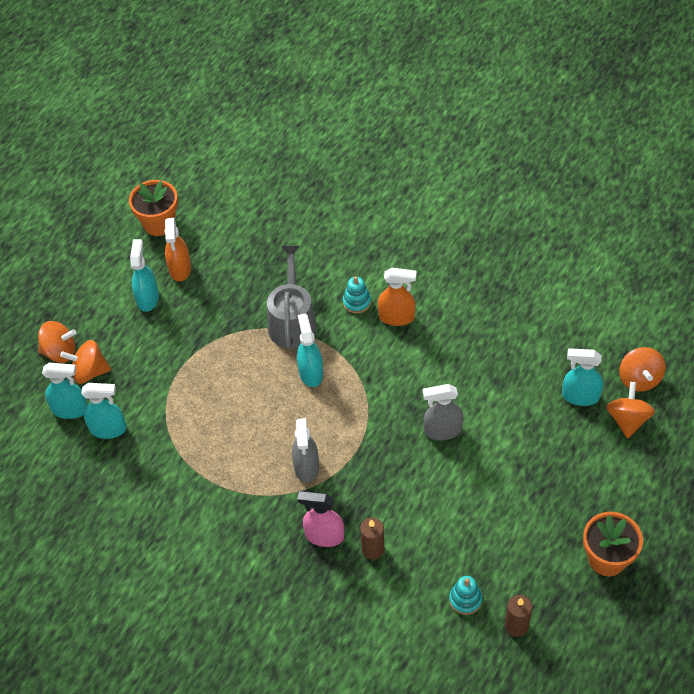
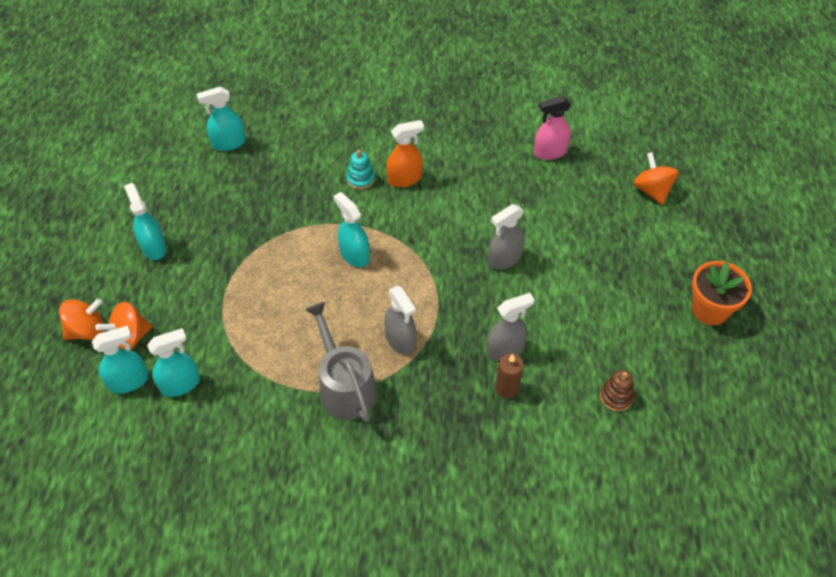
camera: 30 degrees left, 0 degrees up
orange flower pot [129,180,178,236] -> none
orange spray bottle [164,218,191,281] -> none
grey watering can [267,246,317,349] -> grey watering can moved to [305,302,377,422]
pink spray bottle [297,491,344,547] -> pink spray bottle moved to [534,96,571,160]
turquoise stacking toy [449,576,482,615] -> brown stacking toy [600,370,634,411]
brown candle [505,595,532,637] -> none
turquoise spray bottle [562,348,603,406] -> turquoise spray bottle moved to [197,87,246,151]
orange spinning top [619,347,666,392] -> none
none -> grey spray bottle [487,293,534,361]

